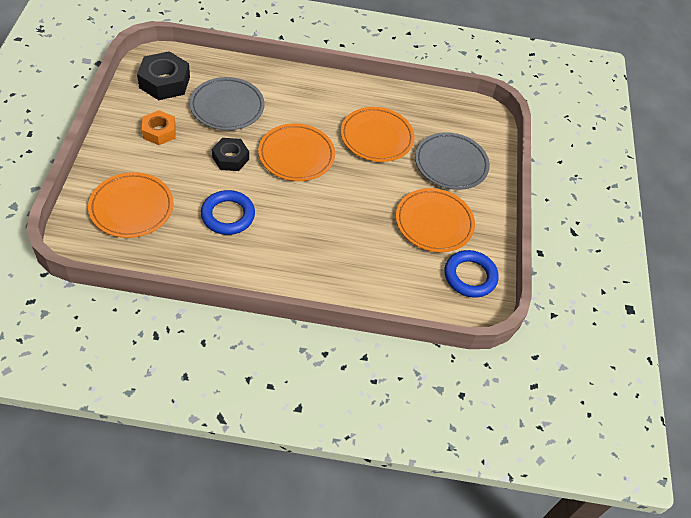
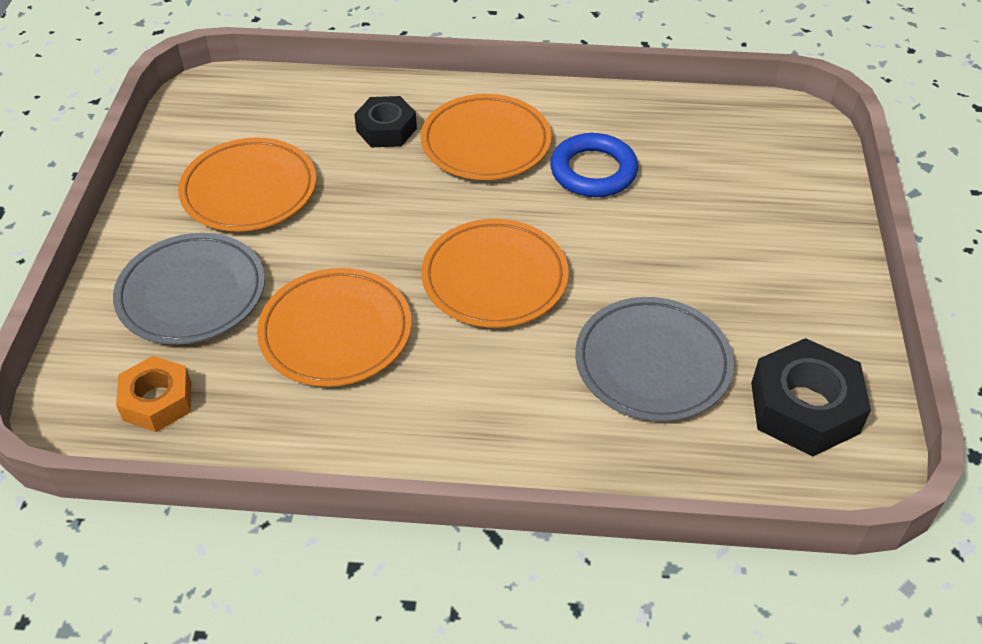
camera: 175 degrees left, 5 degrees down
orange plate [88,172,174,238] -> orange plate moved to [421,94,551,180]
orange nut [142,110,176,145] -> orange nut moved to [116,356,191,432]
black nut [212,138,249,171] -> black nut moved to [354,96,417,147]
blue ring [445,250,499,298] -> none

